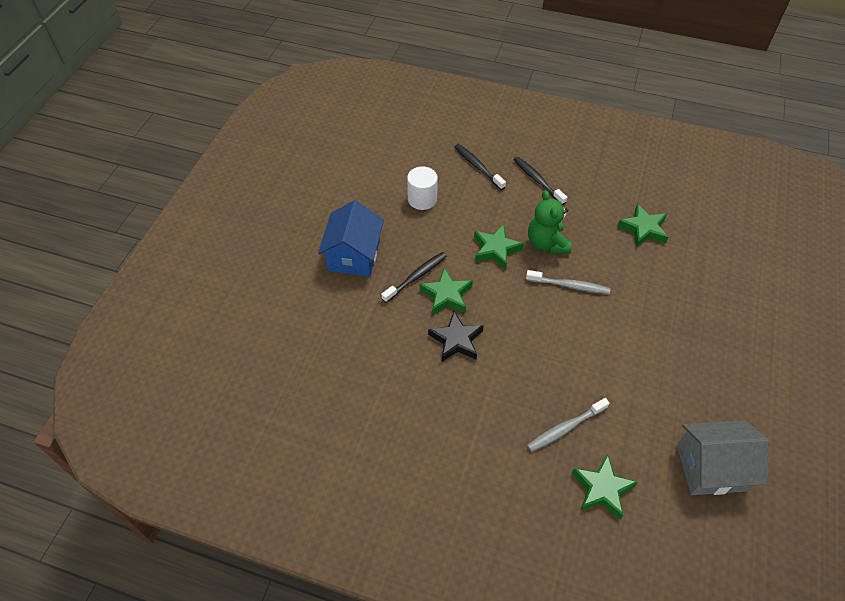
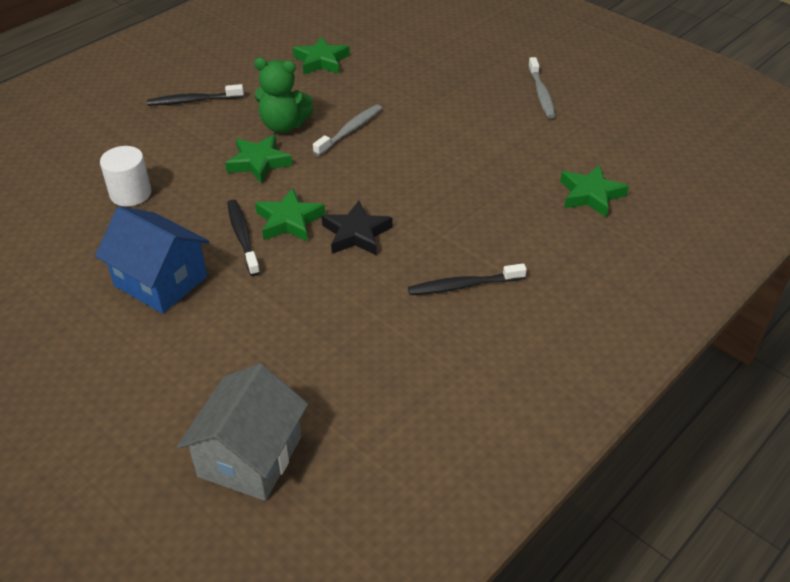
camera: 65 degrees left, 10 degrees down
black toothbrush [454,144,506,190] -> black toothbrush moved to [408,263,527,295]
grey toothbrush [527,398,610,452] -> grey toothbrush moved to [528,57,555,119]
grey house [677,420,768,495] -> grey house moved to [177,363,308,501]

